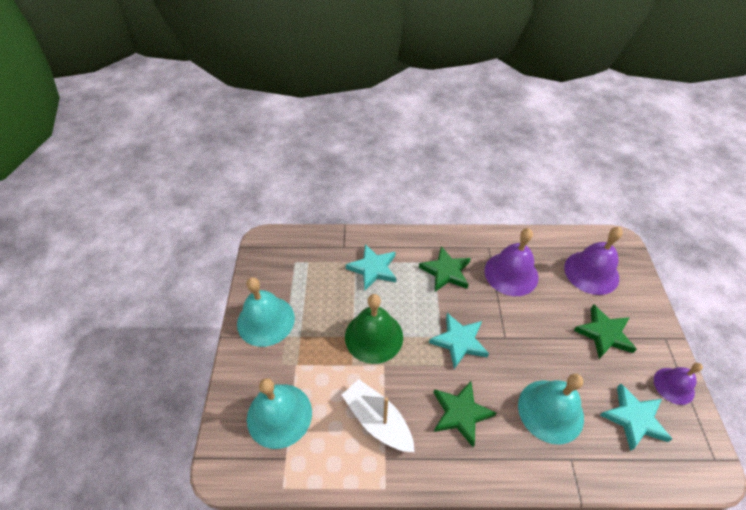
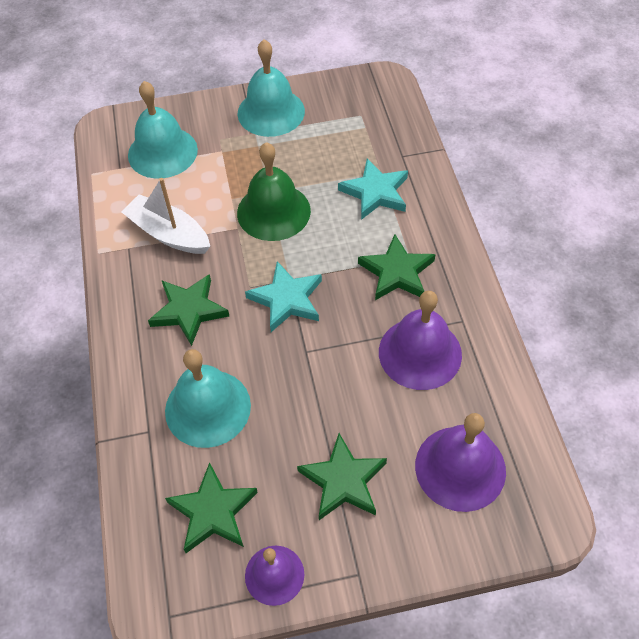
camera: 80 degrees right, 5 degrees up
white boat [342,379,415,452] -> white boat turned 90 degrees counterclockwise [122,178,210,254]
turquoise star [600,384,672,451] -> green star [165,462,258,553]

